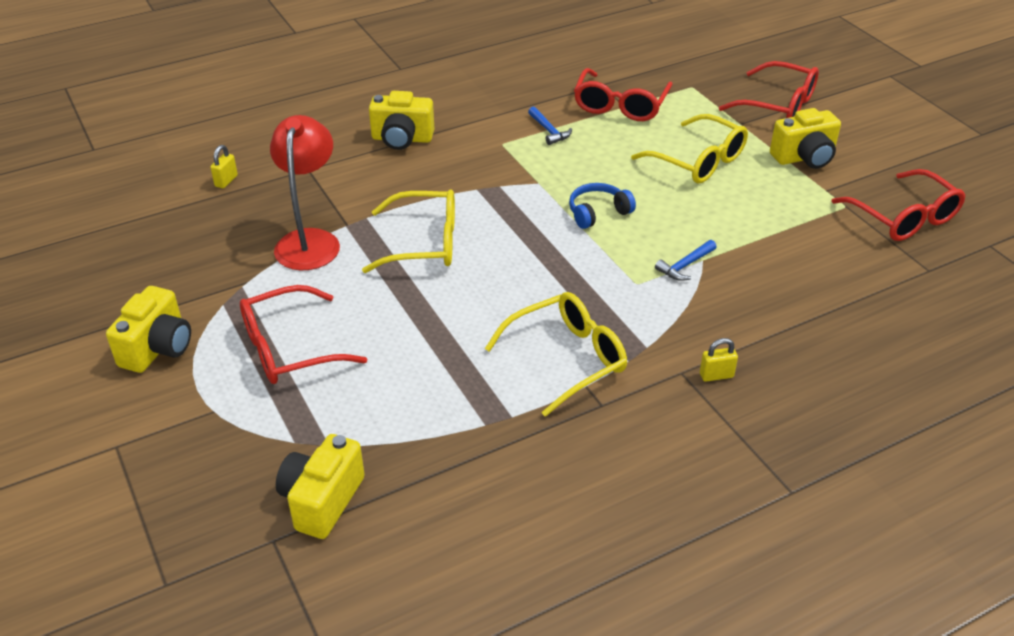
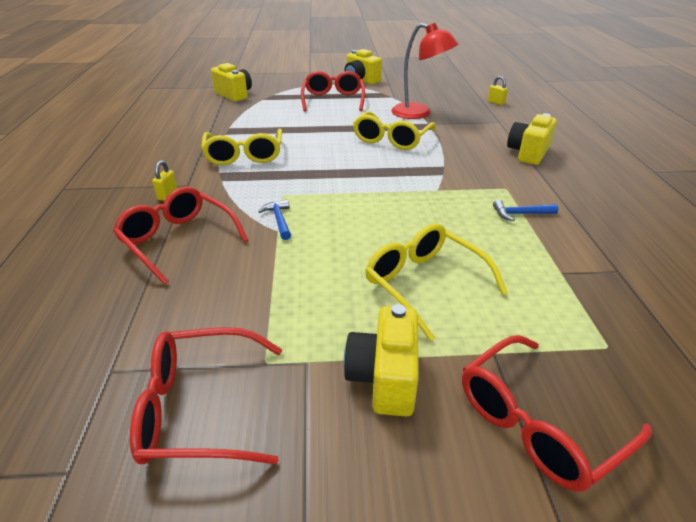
camera: 115 degrees right, 5 degrees down
blue headphones [569,183,636,229] -> none
red glasses [574,68,673,121] -> red glasses moved to [113,187,248,285]
yellow glasses [631,114,748,183] -> yellow glasses turned 75 degrees clockwise [365,224,508,341]

